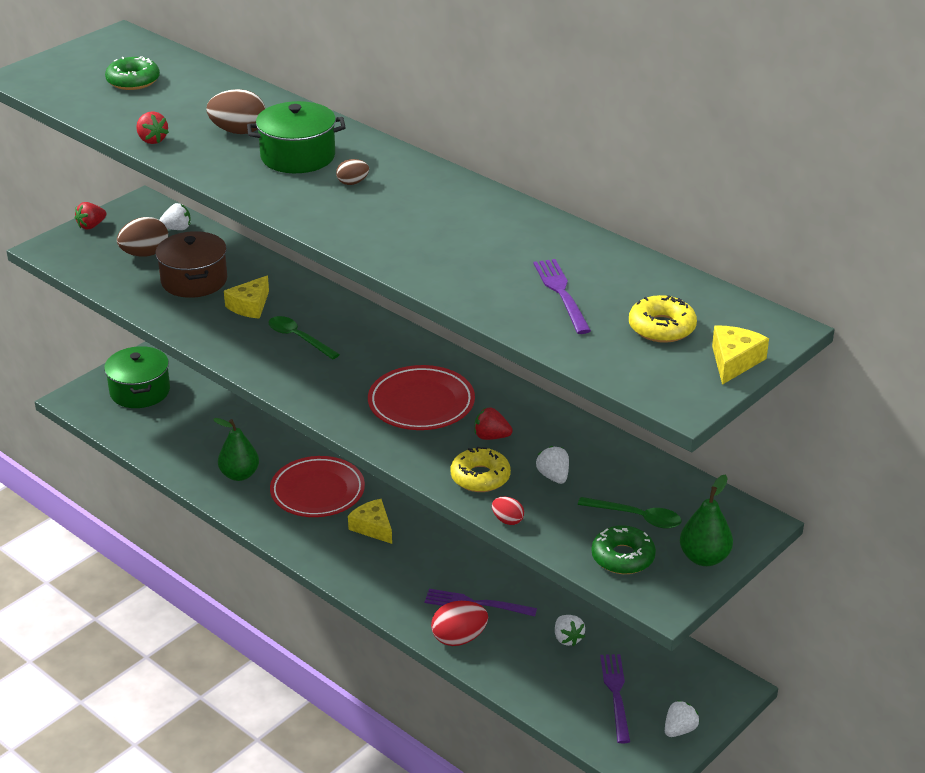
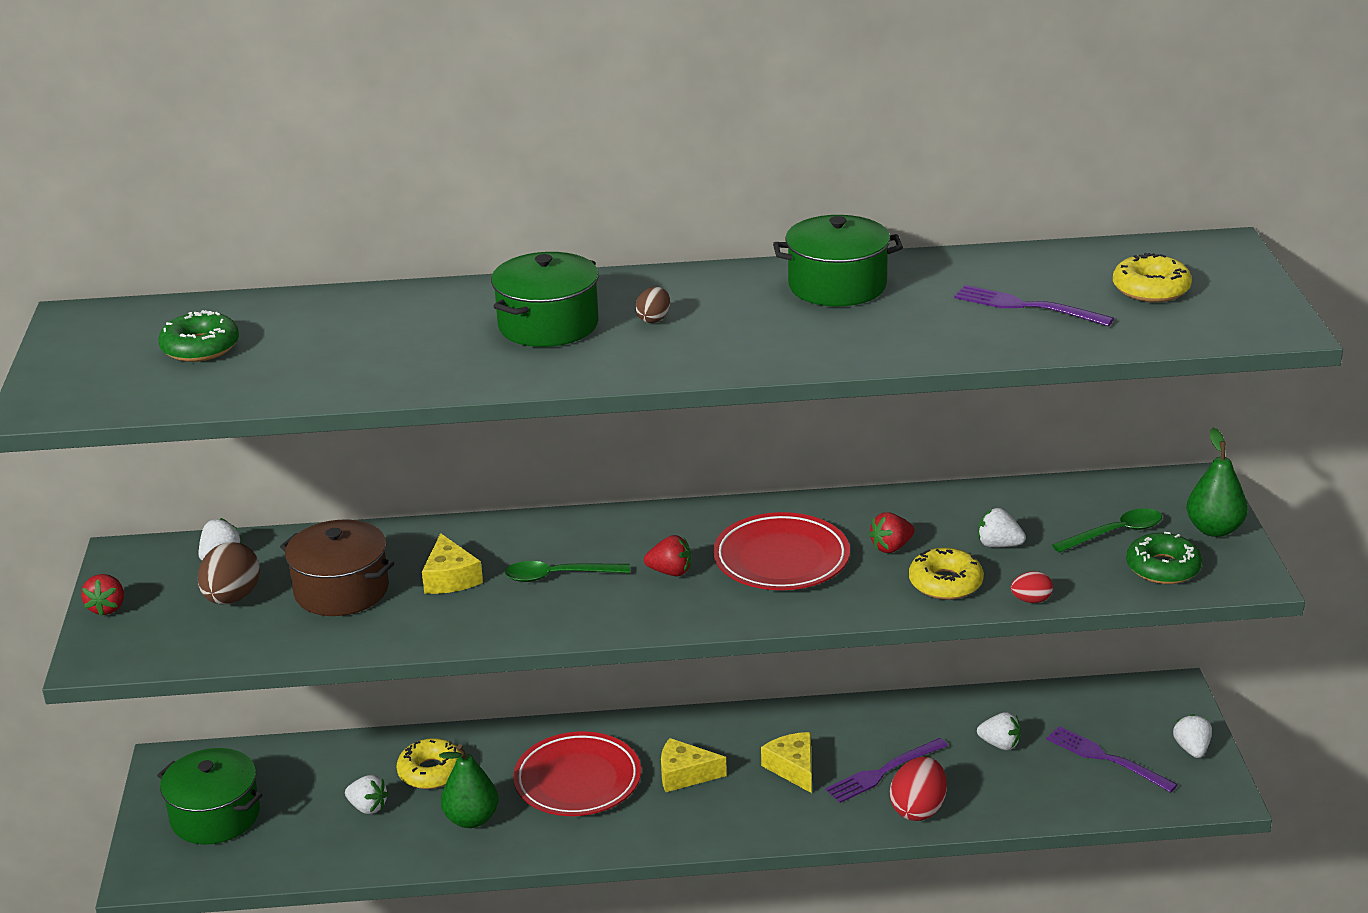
camera: 45 degrees left, 5 degrees down
red strawberry [136,111,169,144] -> red strawberry moved to [644,535,691,576]
brown egg [206,89,266,134] -> none
yellow cheese [712,325,769,385] -> yellow cheese moved to [761,732,812,793]
none -> white strawberry [345,775,389,814]
none -> yellow donut [397,738,461,789]
none -> green pot [773,215,903,306]

